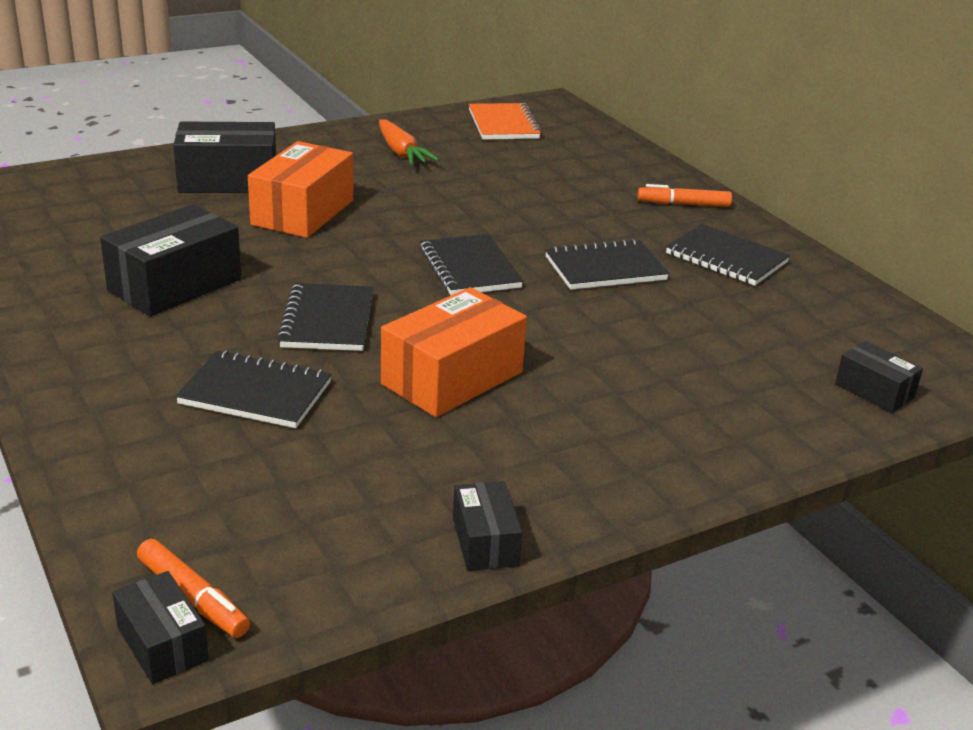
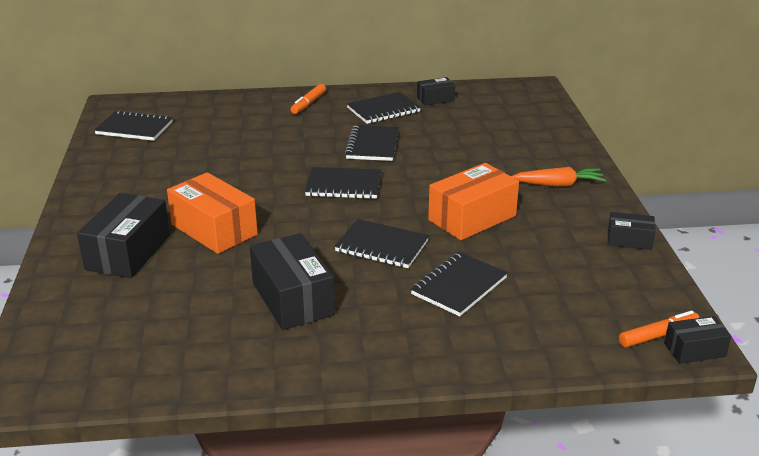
camera: 65 degrees left, 0 degrees up
orange carrot [379,119,439,165] -> orange carrot moved to [511,167,606,186]
orange box [381,287,527,417] -> orange box turned 75 degrees clockwise [428,163,519,240]
orange notebook [469,103,542,140] -> black notebook [94,110,173,141]
black box [835,341,923,413] -> black box moved to [417,77,455,106]

